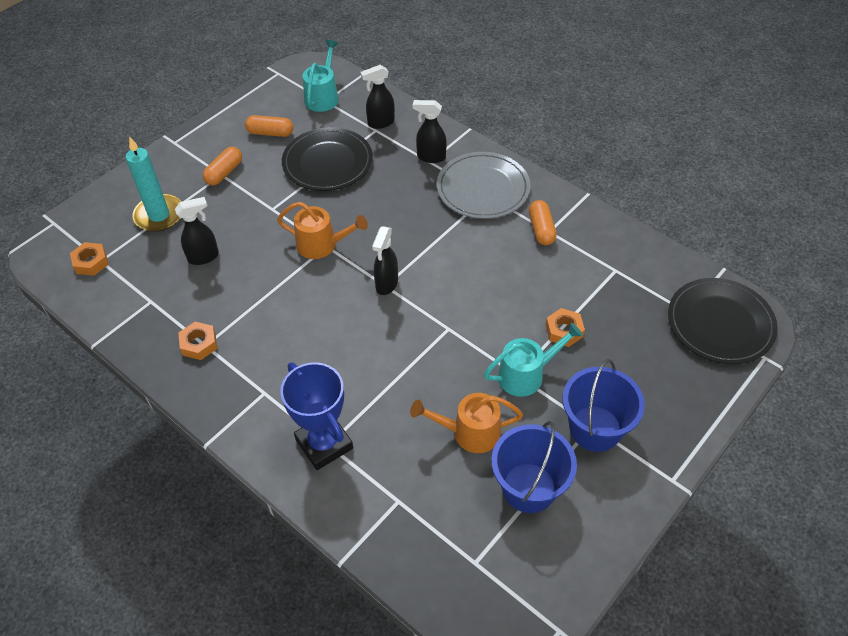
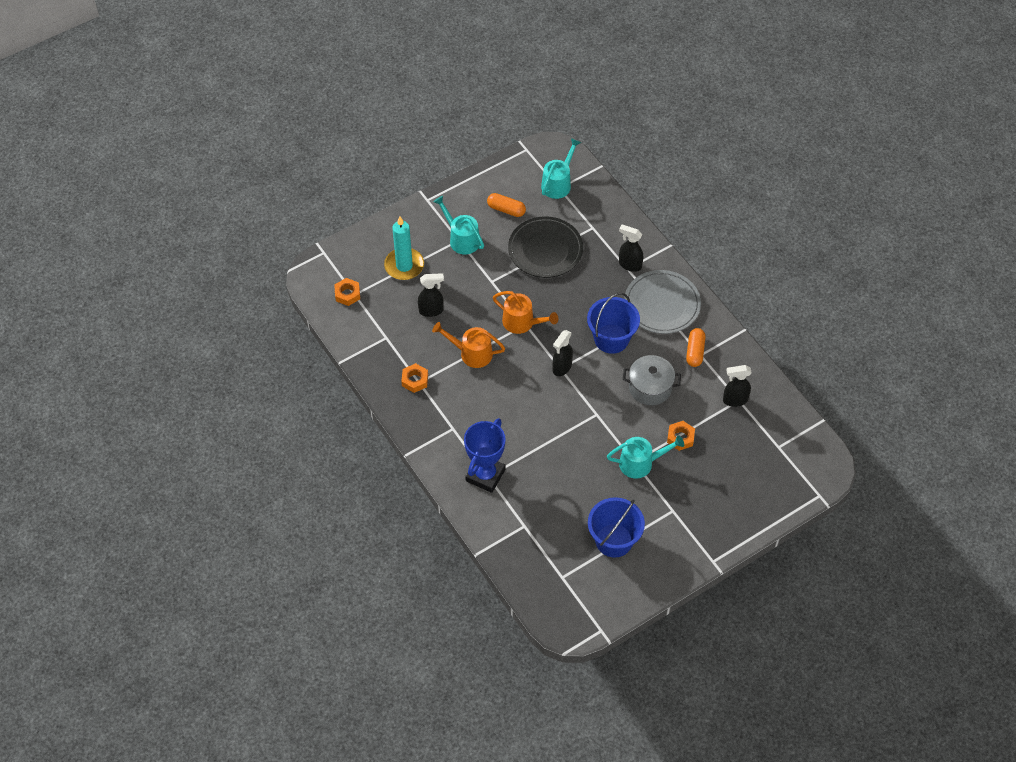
camera: 15 degrees right, 5 degrees up
orange capsule [203,147,242,185] -> turquoise watering can [433,196,484,254]
blue trophy [280,362,353,470] -> blue trophy turned 45 degrees clockwise [464,418,506,493]
black spray bottle [360,65,395,129] -> black spray bottle moved to [723,365,752,407]
orange watering can [410,393,523,453] -> orange watering can moved to [432,322,505,368]
blue bucket [563,359,645,452] -> blue bucket moved to [587,293,640,354]
black plate [668,278,778,364] -> none
none -> grey pot [623,355,681,405]

